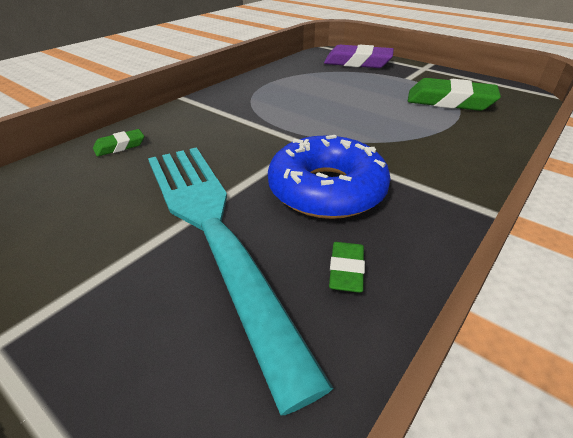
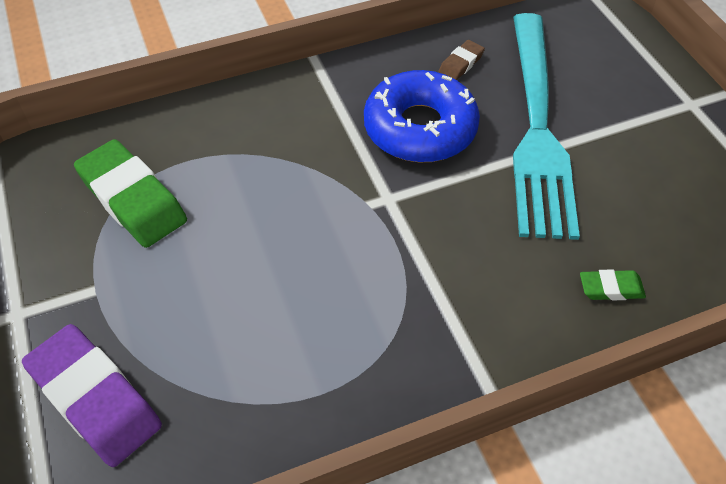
camera: 150 degrees left, 15 degrees up
green eraser [329,242,365,293] -> brown eraser [438,40,485,80]

